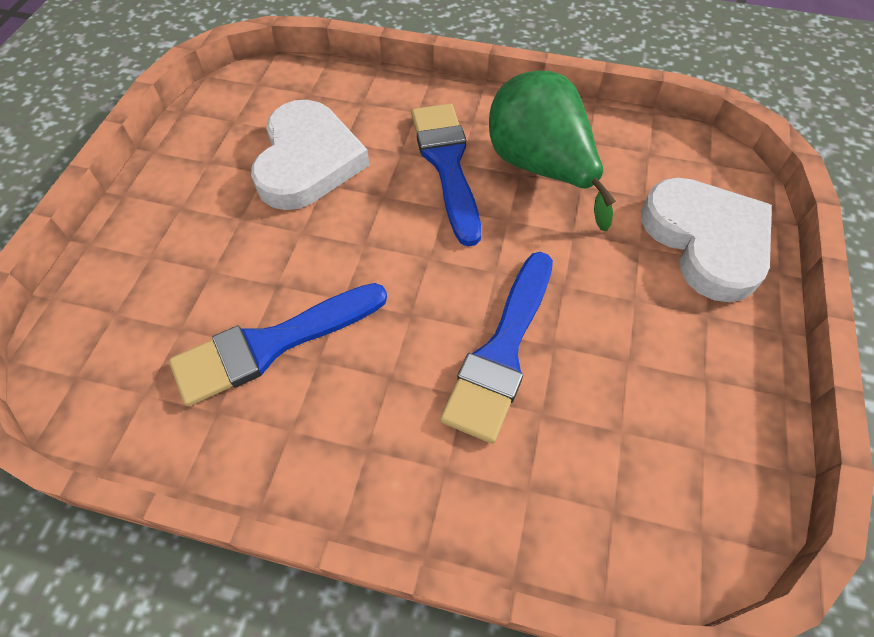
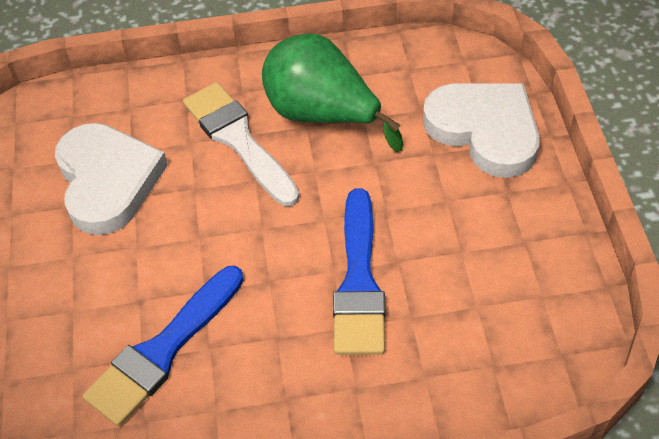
camera: 20 degrees left, 5 degrees down
blue brush [411,104,481,246] -> white brush [183,82,300,206]

